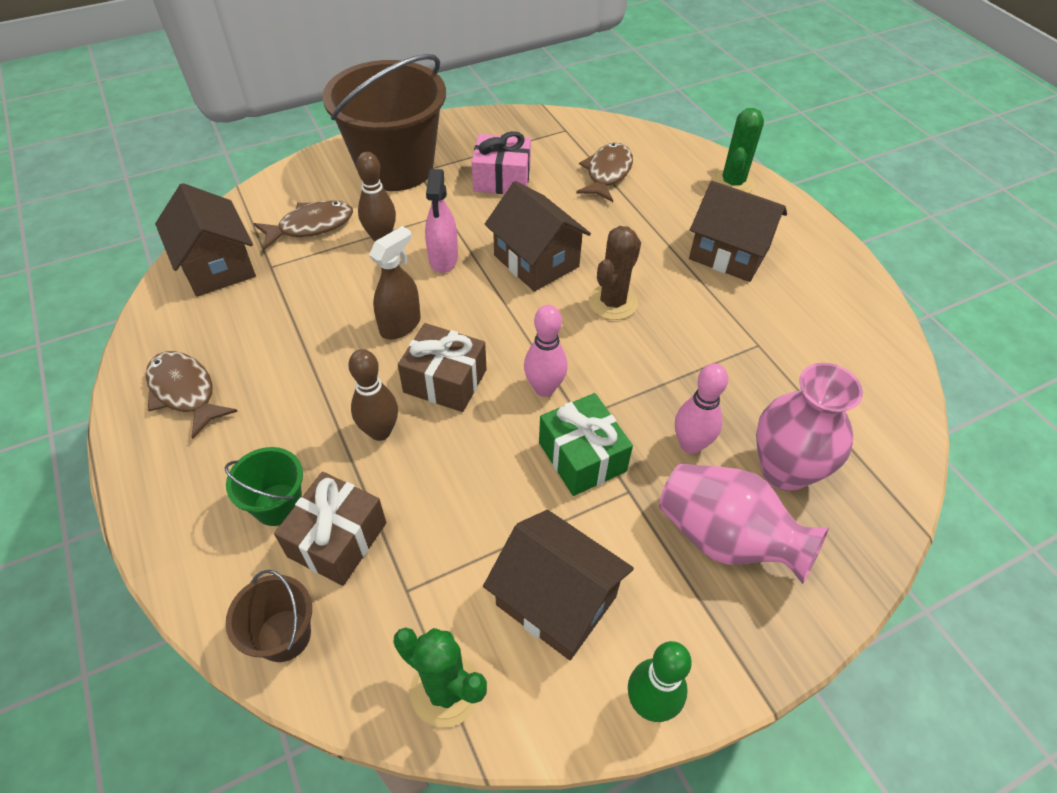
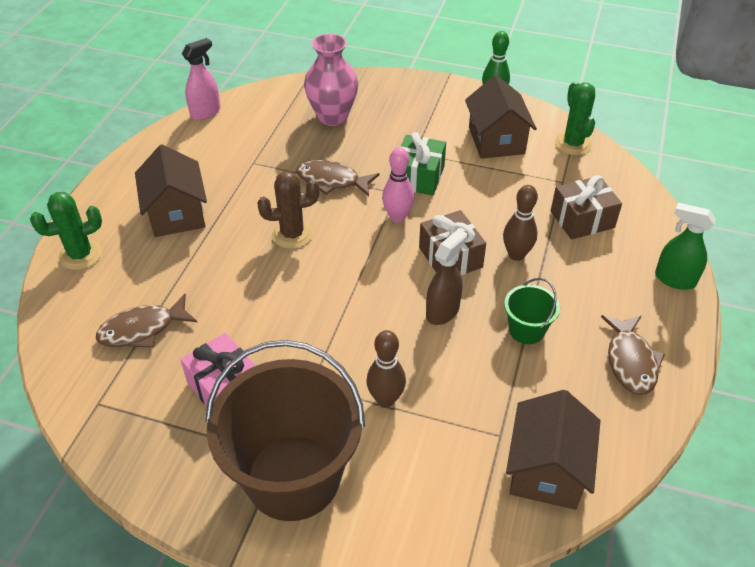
camera: 135 degrees left, 5 degrees down
green bucket [225,447,303,526] -> green bucket moved to [504,278,560,344]
brown bucket [226,570,312,662] -> none
brown fish [253,200,353,250] -> brown fish moved to [297,160,379,196]
brown spray bottle [369,226,421,339] -> brown spray bottle turned 135 degrees clockwise [426,229,467,325]
pink spray bottle [425,169,458,273] -> pink spray bottle moved to [182,38,221,120]
brown house [485,181,591,292] -> none
pink vase [659,464,829,584] -> none
pink bowling pin [675,363,728,454] -> none
none -> green spray bottle [655,203,716,290]

